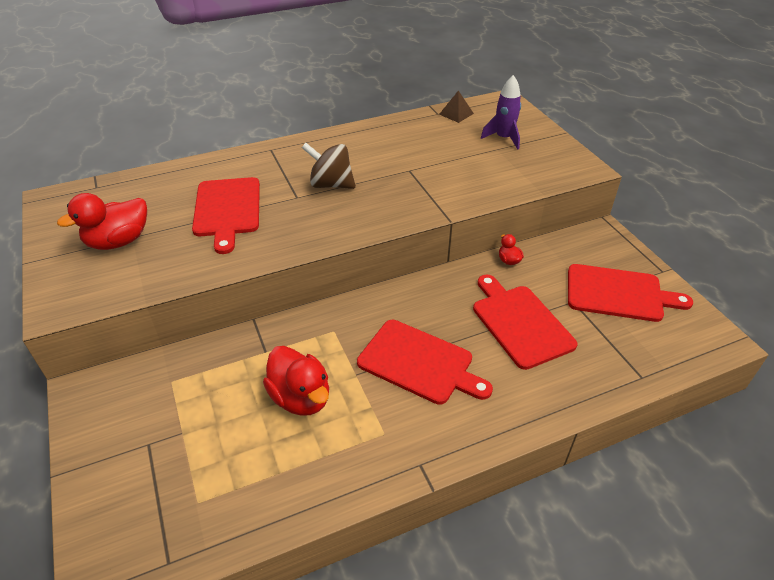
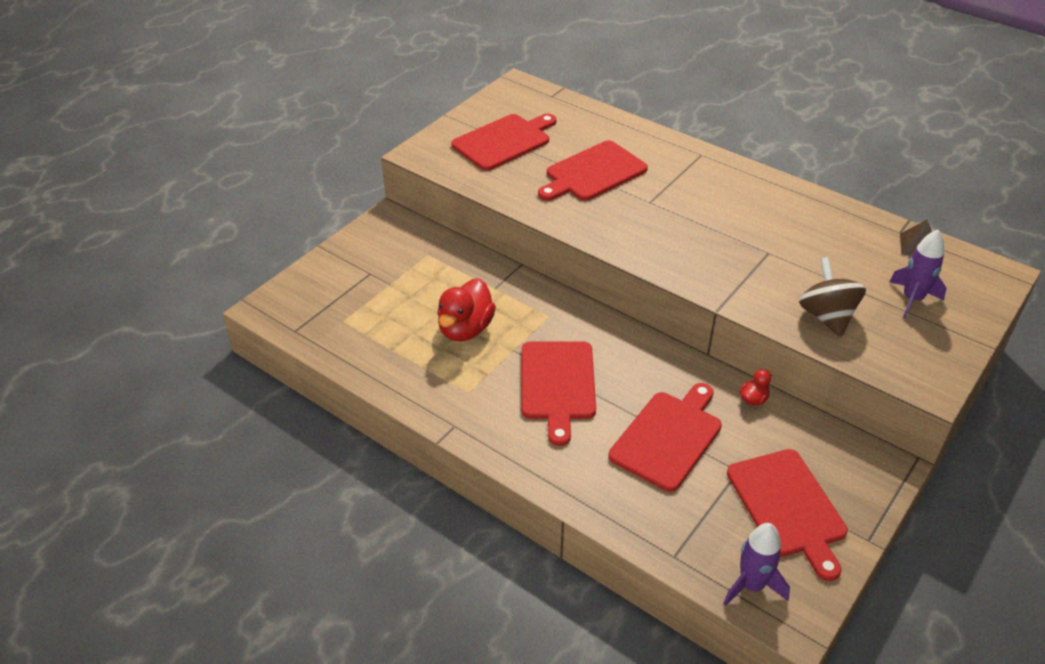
camera: 60 degrees right, 0 degrees up
red duck [57,193,147,250] -> red cutting board [452,114,556,171]
brown spinning top [302,143,356,189] -> brown spinning top moved to [799,257,866,337]
none -> purple rocket [723,523,790,606]

